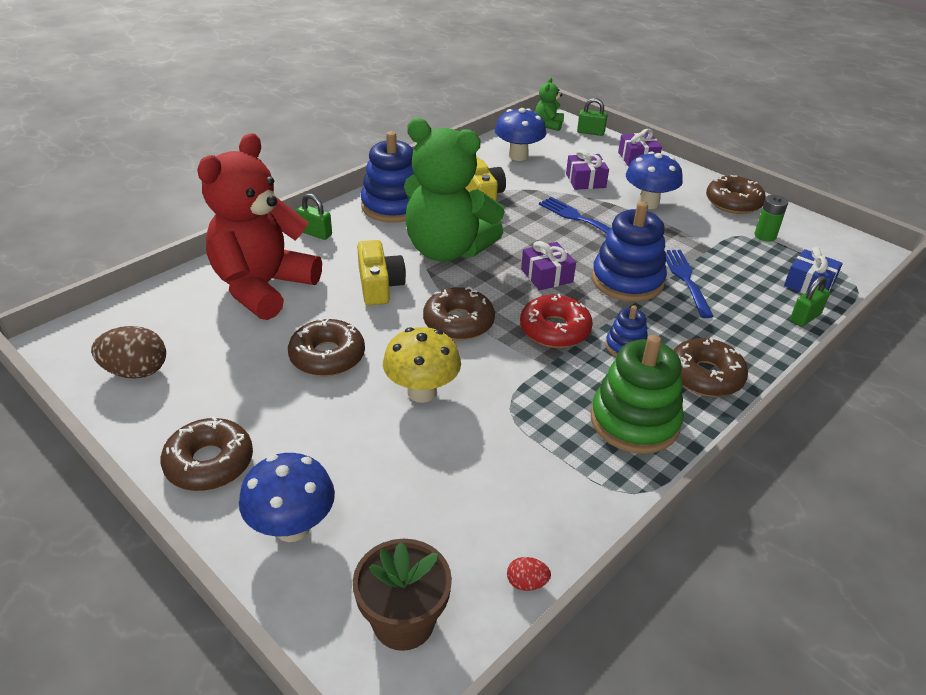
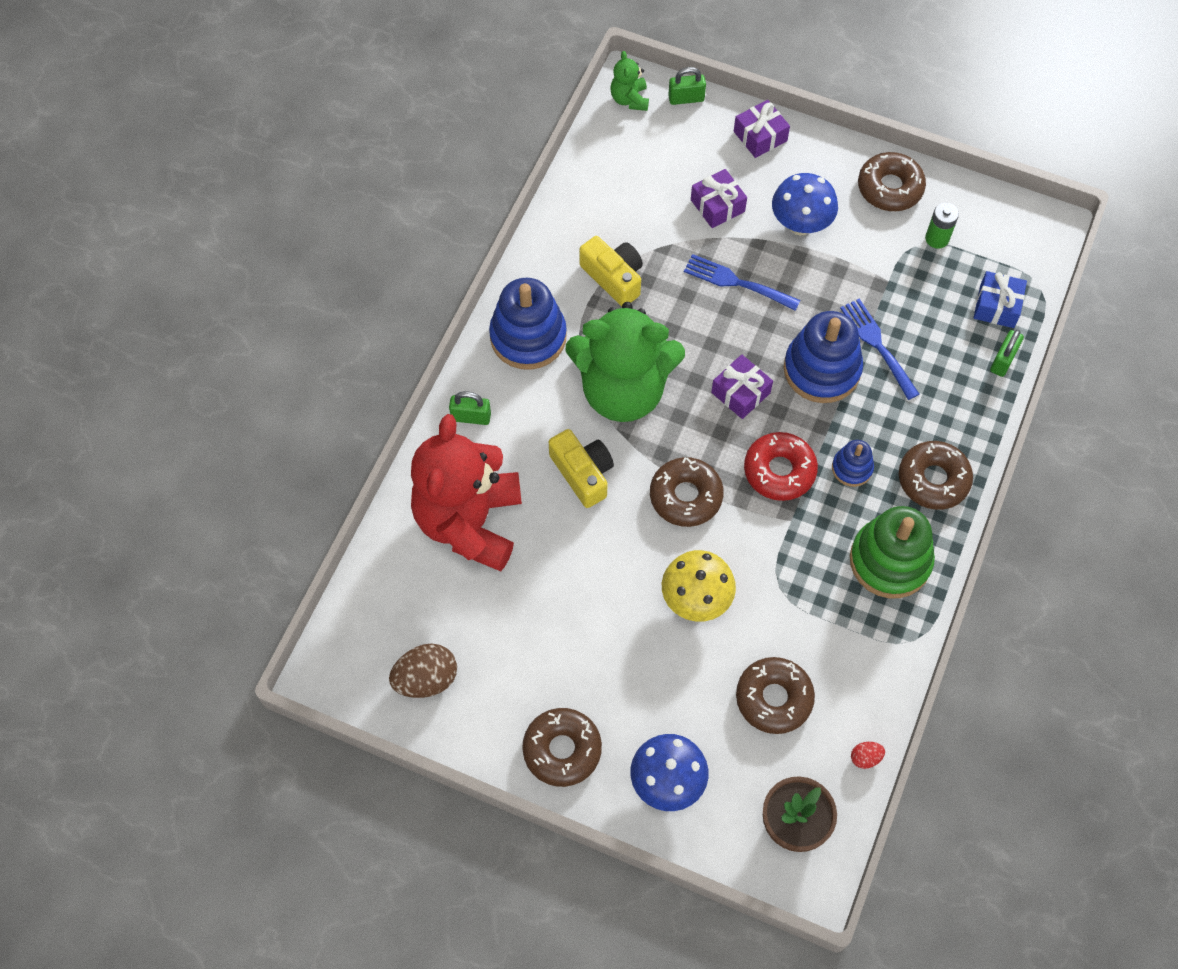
camera: 20 degrees left, 25 degrees up
brown donut [288,318,365,376] -> brown donut moved to [736,657,815,734]
blue mushroom [495,108,546,161] -> none

